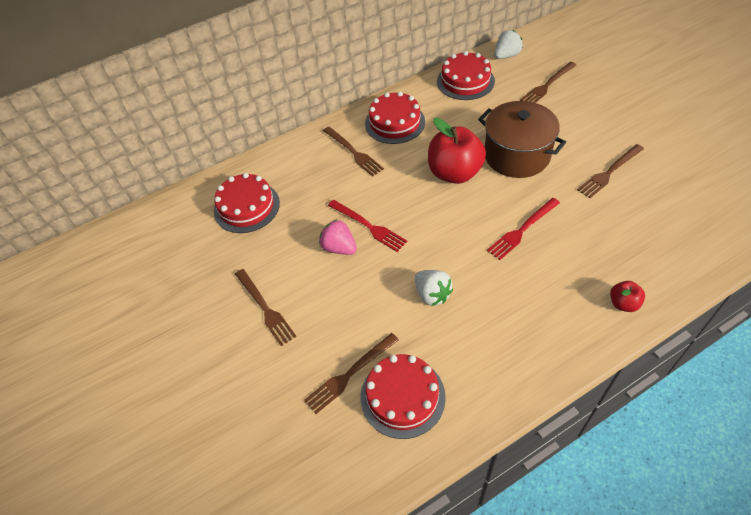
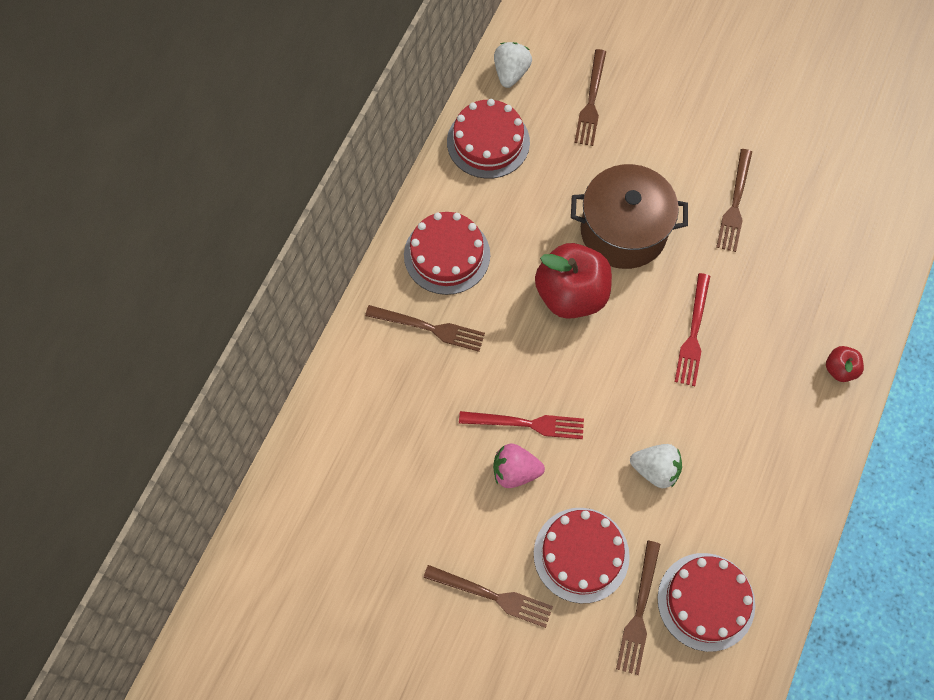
camera: 40 degrees left, 15 degrees up
red cake [214,173,280,233] -> red cake moved to [534,508,630,603]

